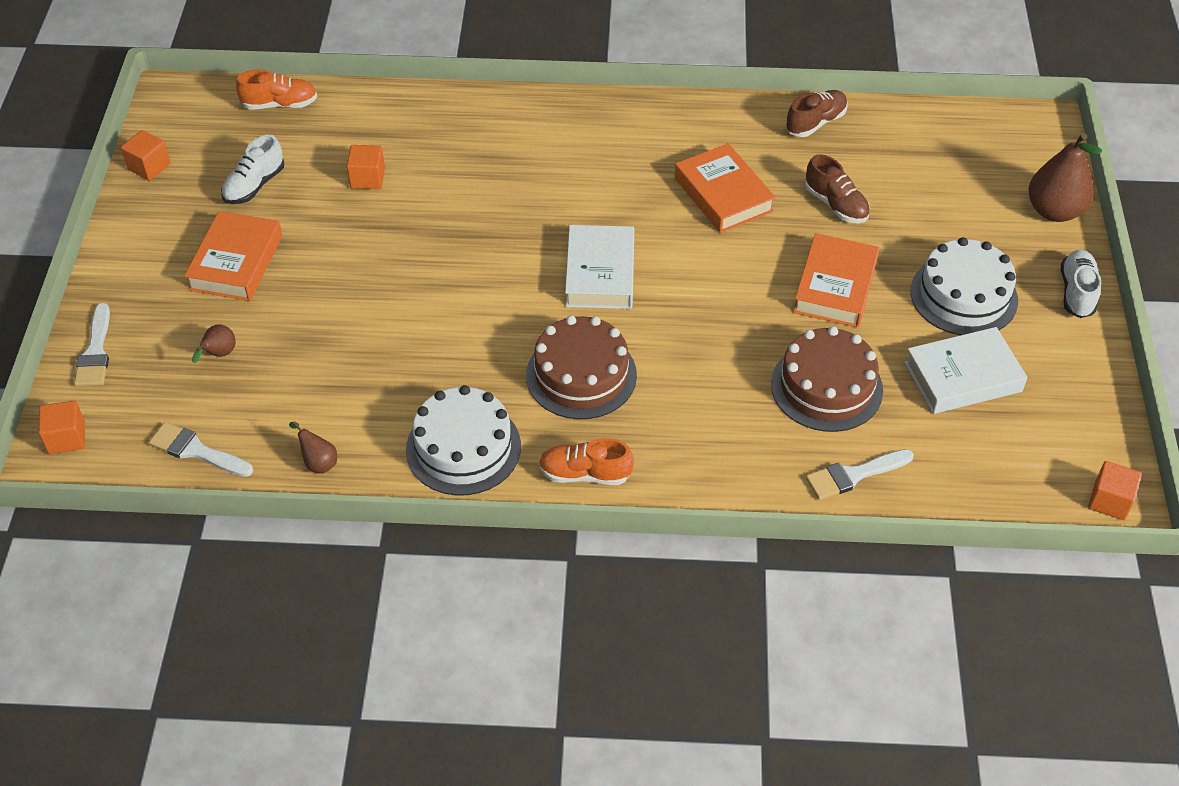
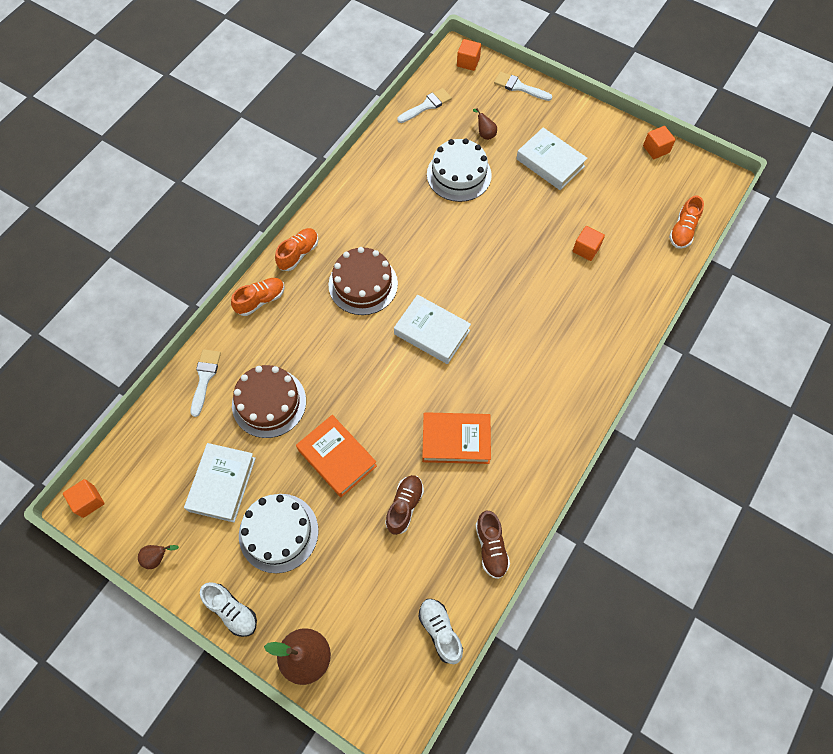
camera: 120 degrees right, 15 degrees up
orange book [184,211,282,301] -> white book [516,127,588,190]
white shoe [221,134,284,204] -> white shoe moved to [418,599,463,664]
brown pear [289,422,337,474] -> brown pear moved to [138,545,179,569]
white cake [406,385,521,495] -> white cake moved to [427,138,492,202]
brown shoe [805,154,870,223] -> brown shoe turned 120 degrees clockwise [385,475,424,535]
none -> orange shoe [231,278,285,316]

